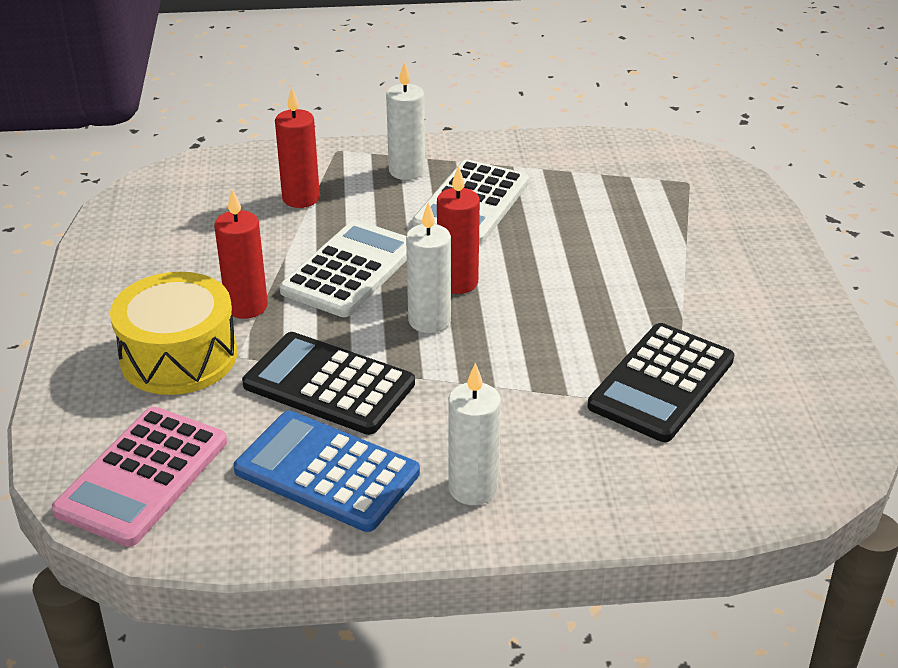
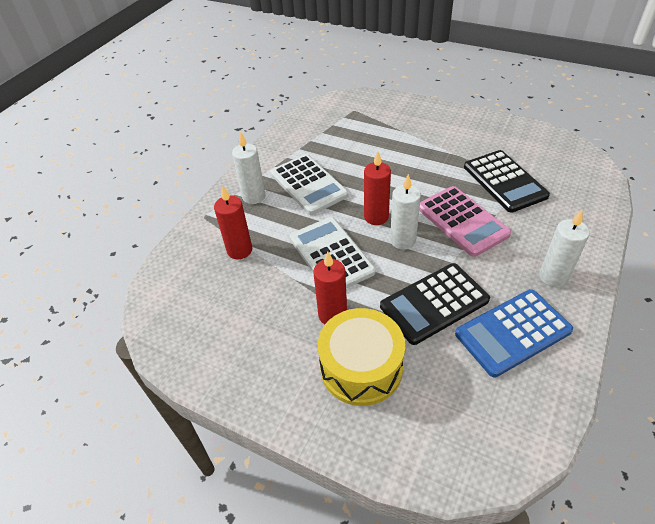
camera: 55 degrees left, 10 degrees up
pink calculator [52,407,227,547] -> pink calculator moved to [419,186,511,257]

